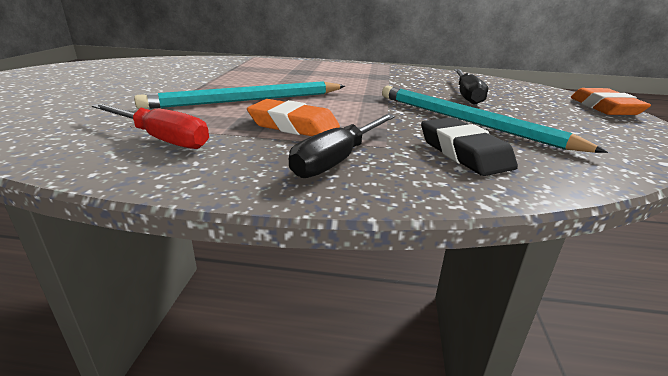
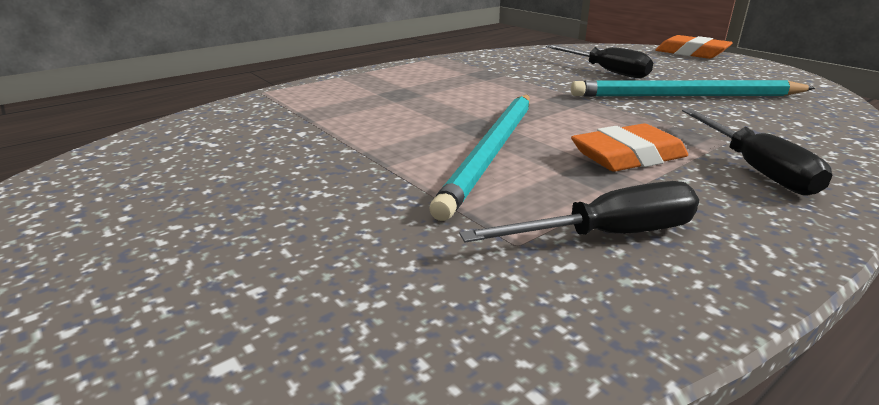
camera: 45 degrees left, 0 degrees up
red screwdriver [92,104,209,149] -> black screwdriver [460,181,699,243]
black eraser [421,117,518,176] -> none

